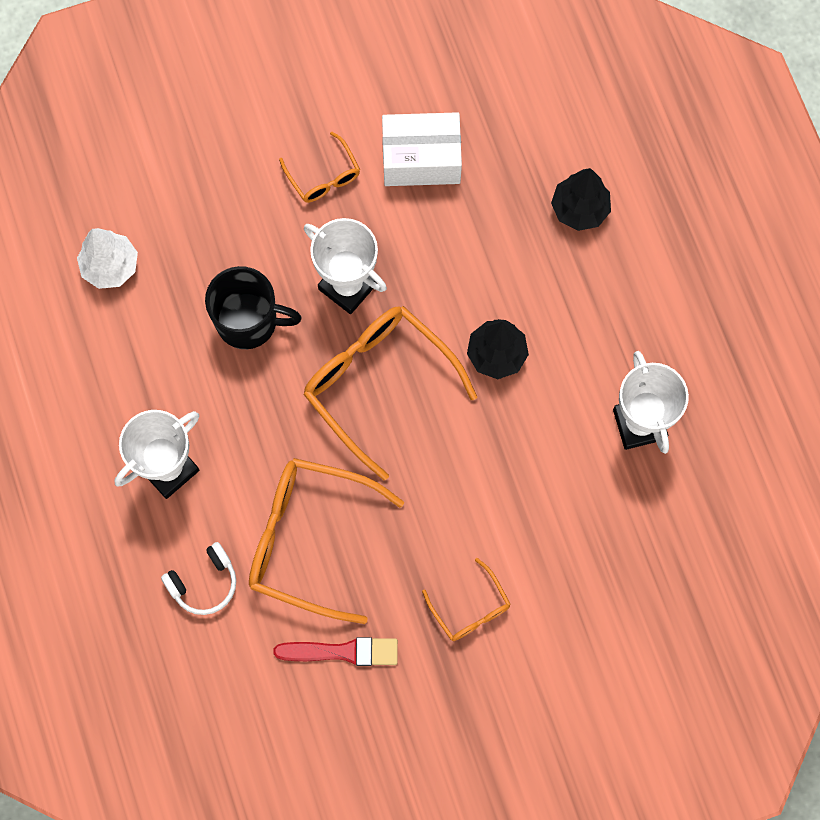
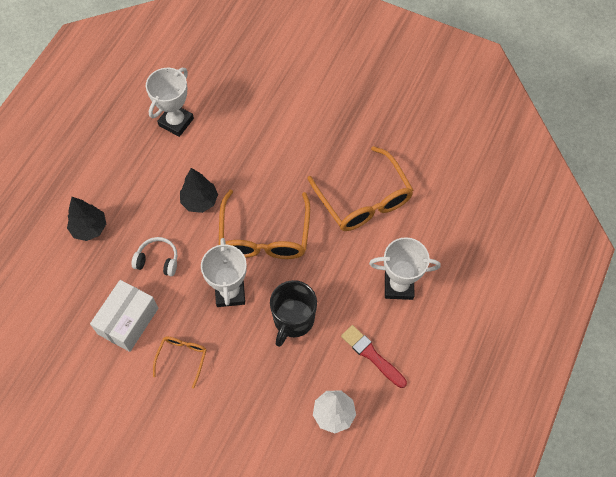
camera: 135 degrees left, 10 degrees down
white headphones [161,542,236,615] -> white headphones moved to [132,237,178,276]
black mug [205,266,302,349] -> black mug turned 120 degrees counterclockwise [270,280,317,347]
red brush [274,637,398,666] -> red brush moved to [341,325,407,388]
white box [382,112,462,186] -> white box turned 75 degrees clockwise [90,280,158,352]
orange glasses [422,558,510,641] -> none

